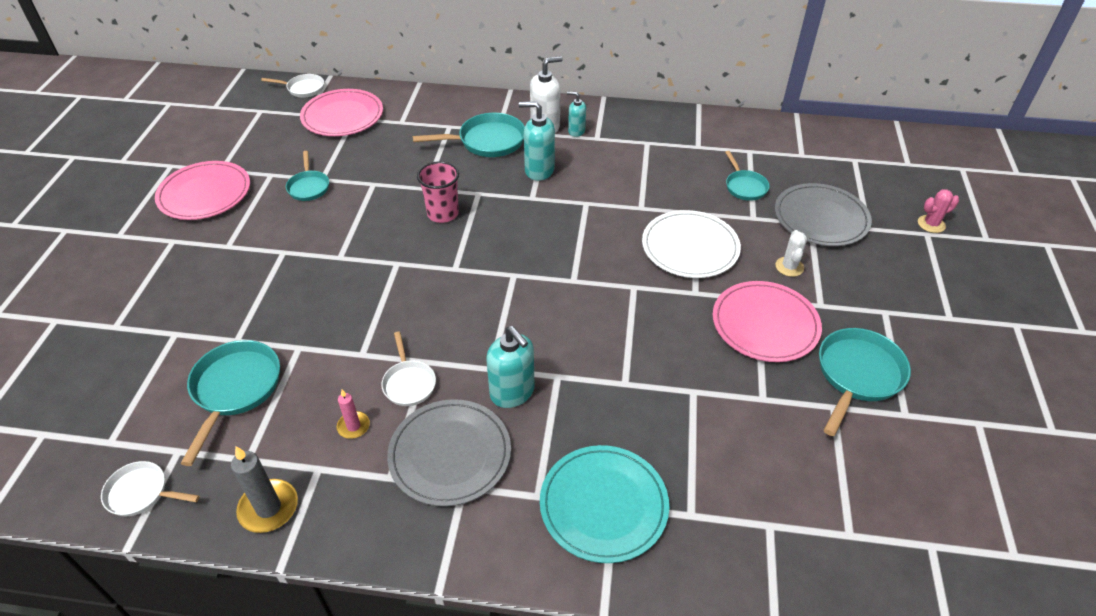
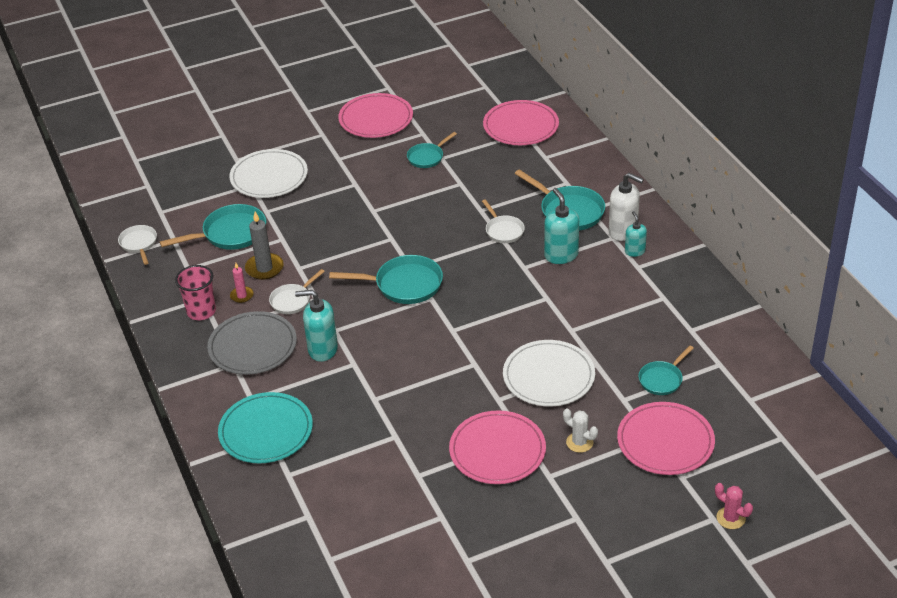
camera: 60 degrees right, 5 degrees down
grey candle [231,446,298,533] -> grey candle moved to [245,212,284,280]
white pan [261,74,324,98] -> white pan moved to [482,199,525,243]
pink cup [417,161,459,223] -> pink cup moved to [175,265,216,320]
turquoise soap dispenser [486,326,534,408] -> turquoise soap dispenser turned 75 degrees clockwise [295,290,338,362]
grey plate [775,183,872,246] -> pink plate [617,402,715,475]
white cactus [775,230,807,277] -> white cactus turned 60 degrees clockwise [563,408,598,453]
turquoise pan [819,328,911,436] -> turquoise pan moved to [329,255,443,304]
none -> white plate [229,149,308,198]

